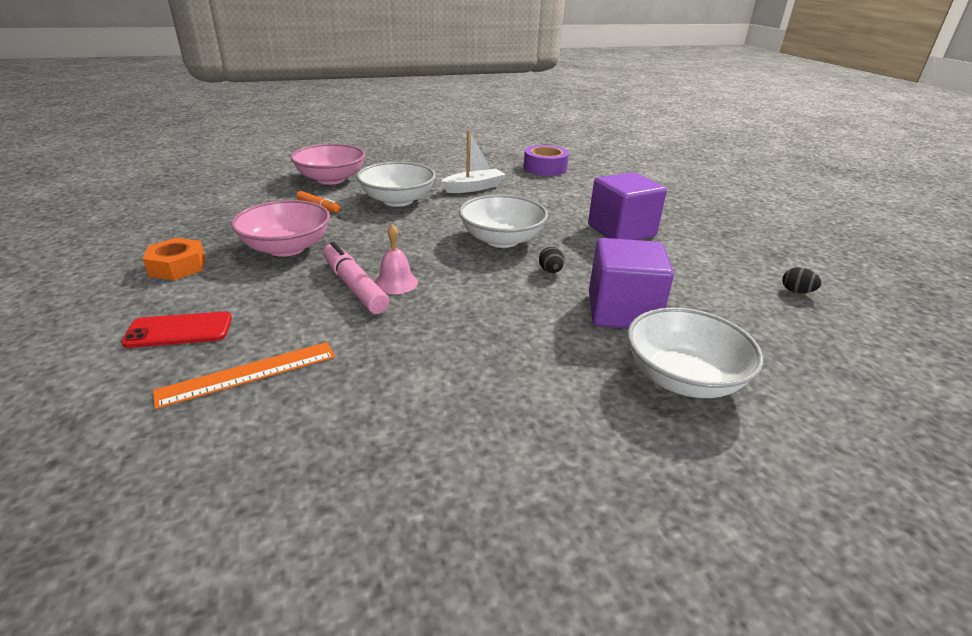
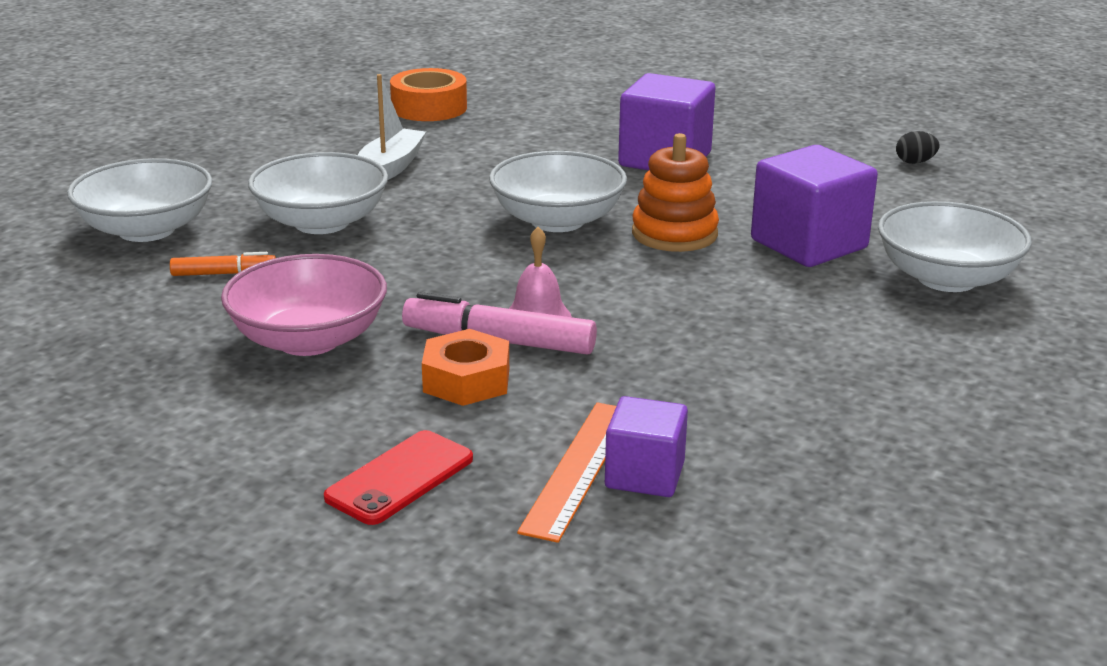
camera: 40 degrees left, 5 degrees down
orange nut [143,238,205,280] -> orange nut moved to [422,329,509,406]
pink bowl [290,144,365,185] -> white bowl [67,158,212,242]
purple tape [524,145,569,176] -> orange tape [390,68,467,121]
black egg [539,247,564,273] -> orange stacking toy [632,133,719,252]
none -> purple cube [605,396,688,497]

